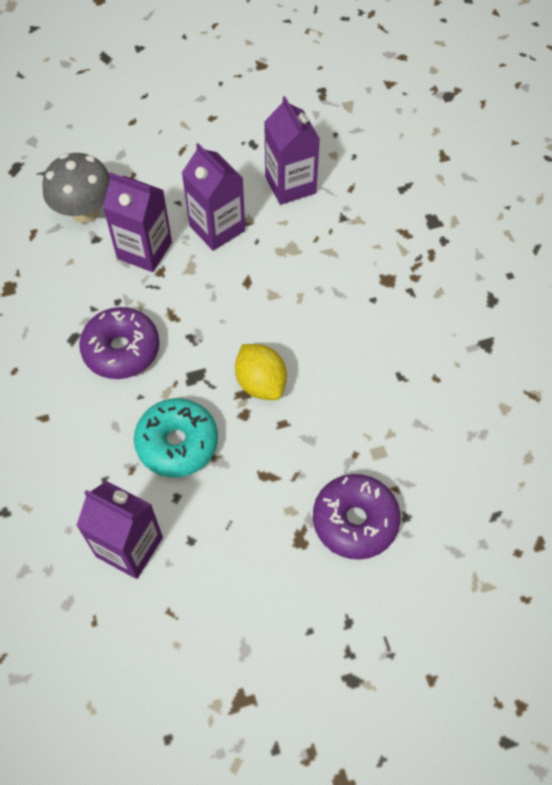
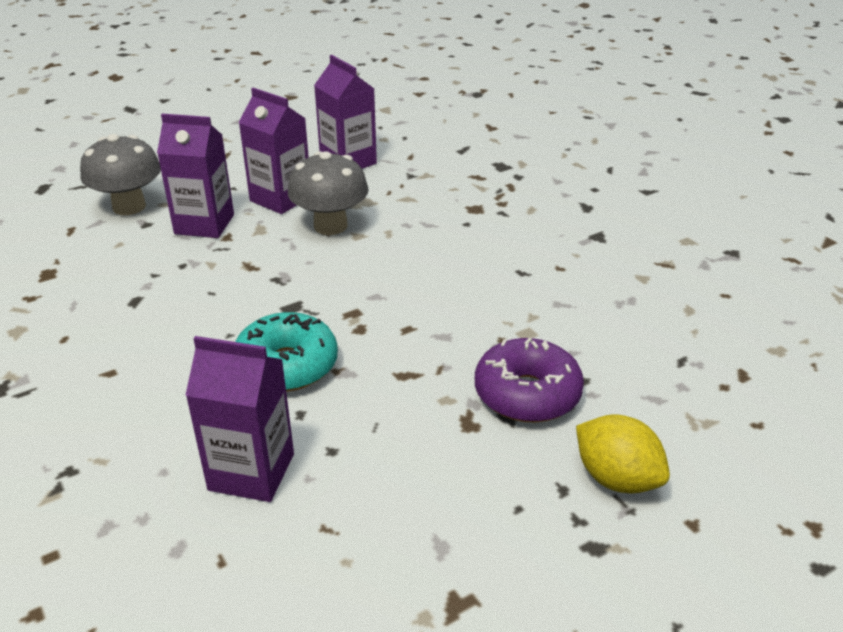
camera: 15 degrees left, 25 degrees down
purple donut [79,307,159,379] -> none
yellow lemon [235,344,287,400] -> yellow lemon moved to [576,414,670,493]
none -> grey mushroom [288,151,369,235]

